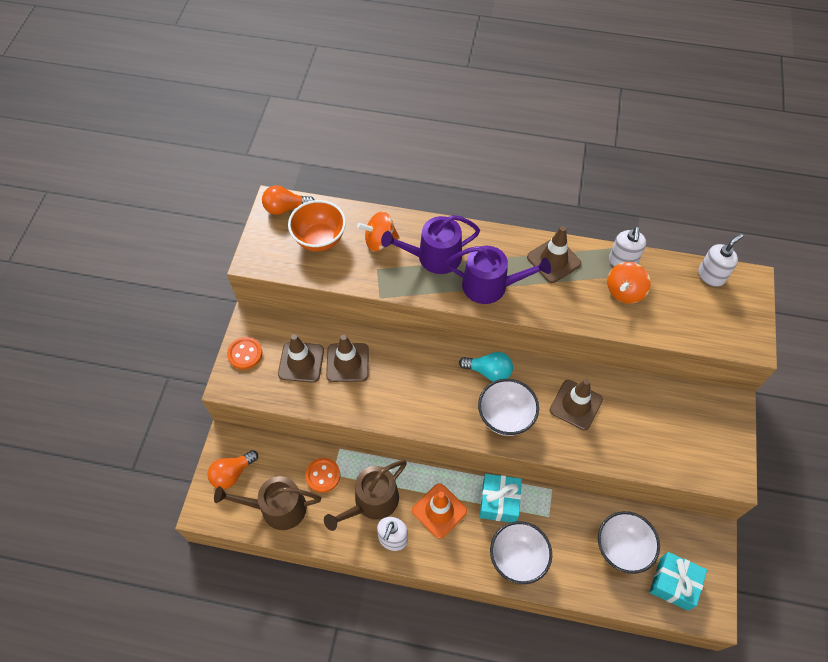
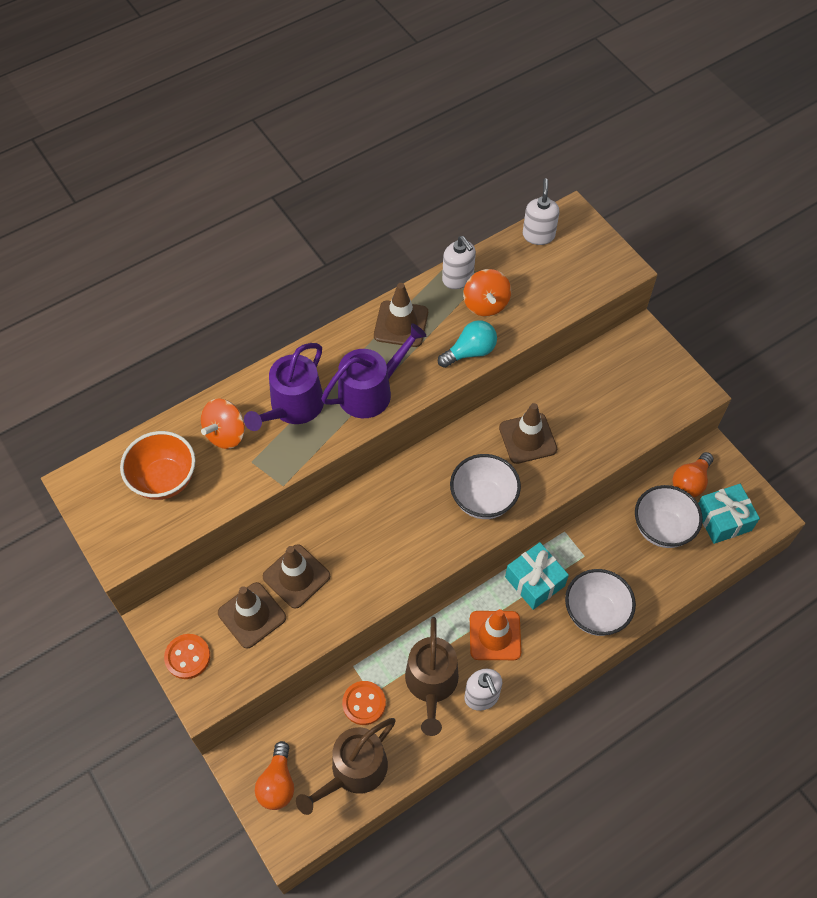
camera: 45 degrees left, 0 degrees up
orange light bulb [262,185,314,215] -> orange light bulb moved to [672,452,713,497]
turquoise light bulb [459,352,513,382] -> turquoise light bulb moved to [438,320,497,368]

